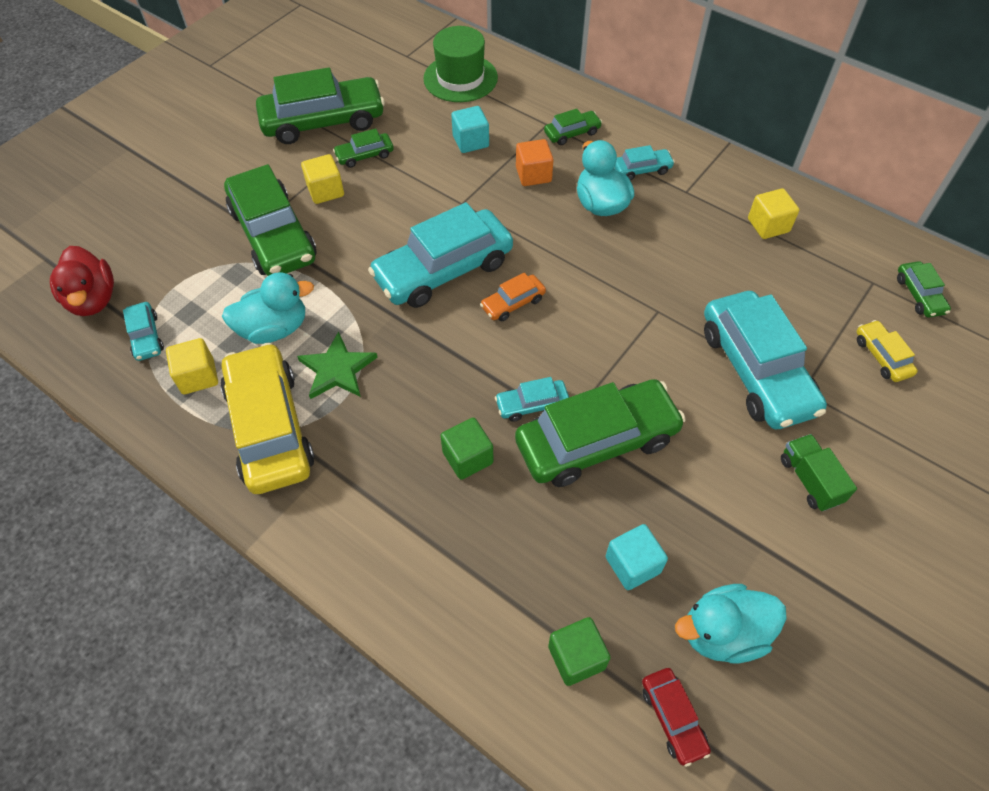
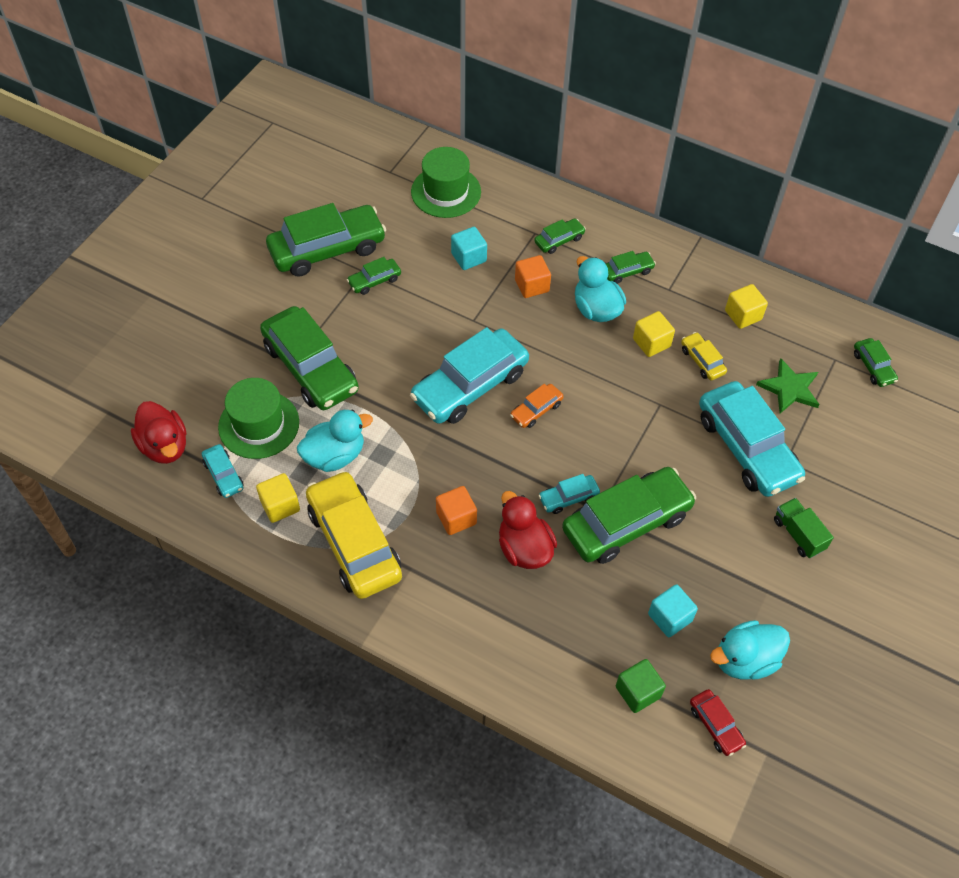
camera: 10 degrees left, 0 degrees up
green star [297,331,378,399] -> green star moved to [756,358,820,414]
yellow cube [301,154,344,204] -> yellow cube moved to [633,311,675,357]
green cube [440,418,493,480] -> red duck [499,491,557,569]
turquoise car [614,145,675,180] -> green car [606,251,656,284]
yellow car [857,320,918,382] -> yellow car moved to [681,332,727,380]
none -> green hat [218,378,299,459]
none -> orange cube [436,486,477,535]

